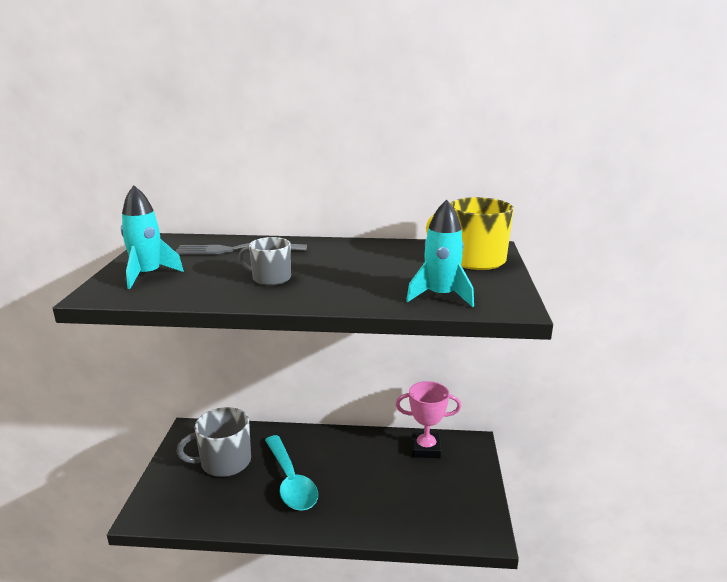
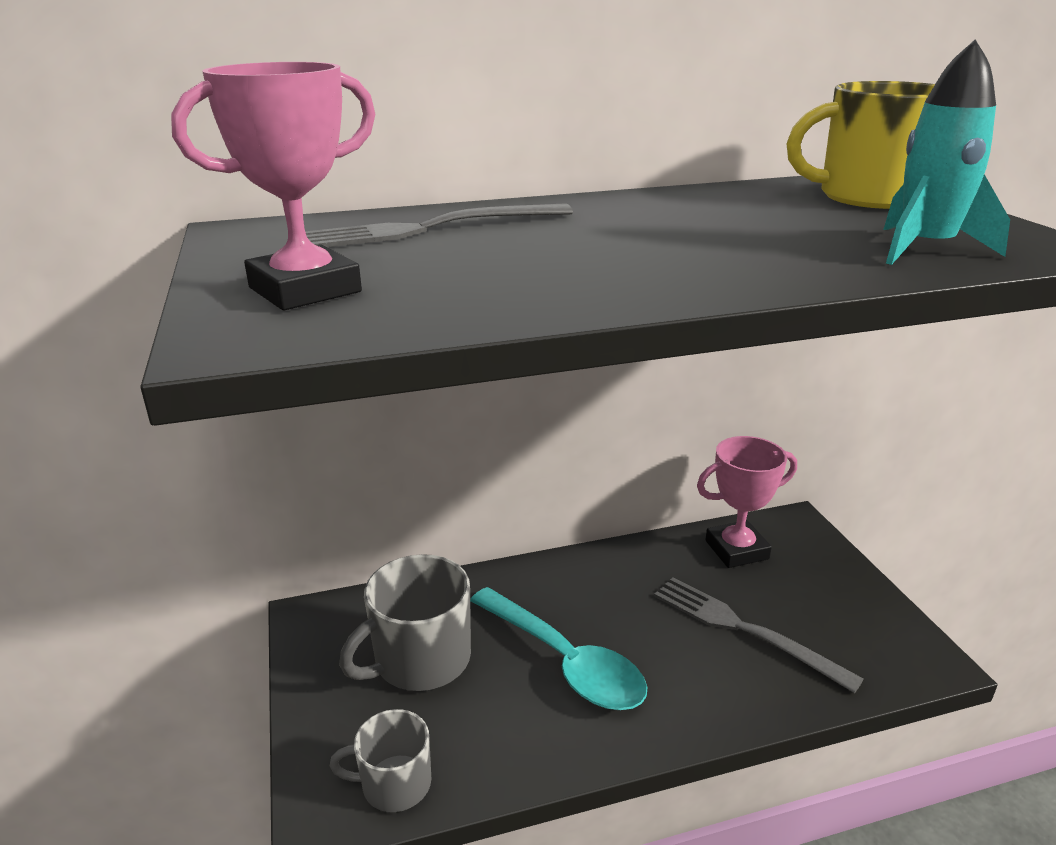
camera: 20 degrees left, 5 degrees up
turquoise rocket [121,185,184,289] -> pink trophy [171,62,376,310]
grey mug [238,237,291,286] -> grey mug moved to [330,709,431,812]
none -> grey fork [654,577,864,693]

